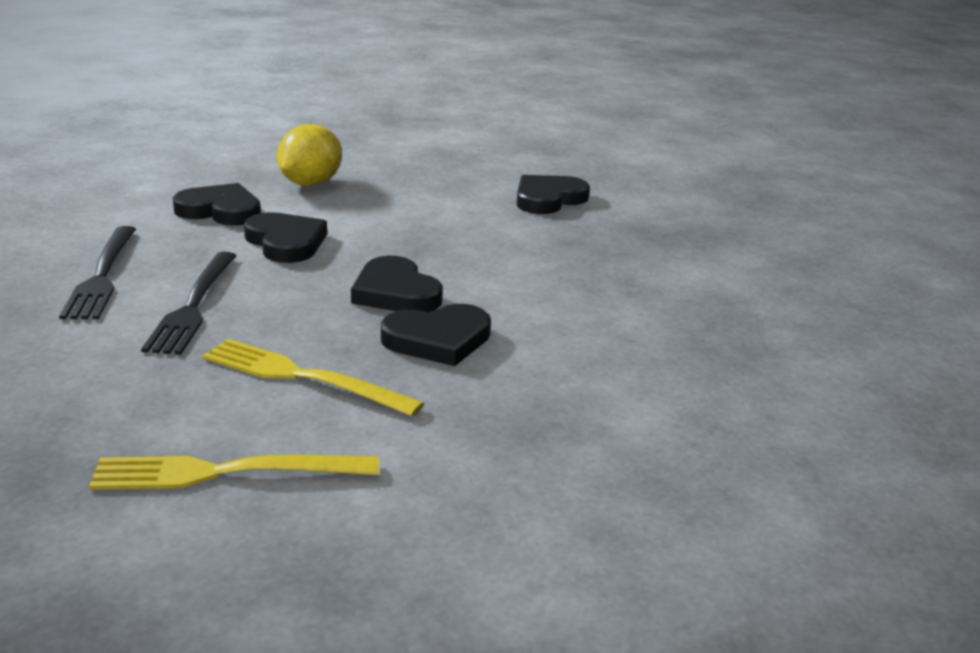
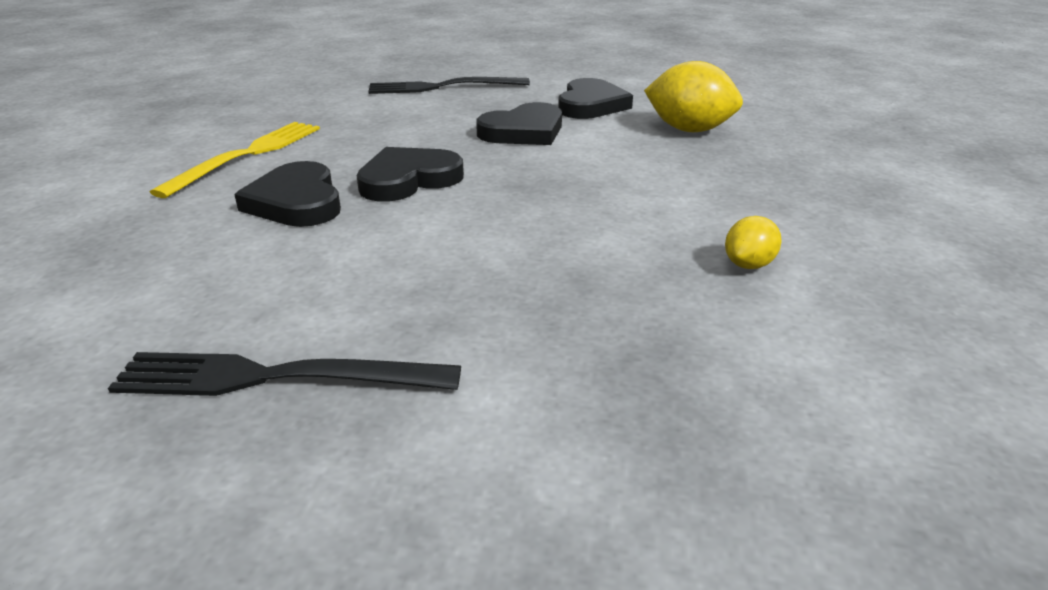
camera: 90 degrees right, 5 degrees up
yellow fork [89,455,379,490] -> none
black fork [141,252,237,355] -> black fork moved to [108,352,461,396]
black heart [517,175,590,214] -> yellow lemon [725,216,782,269]

